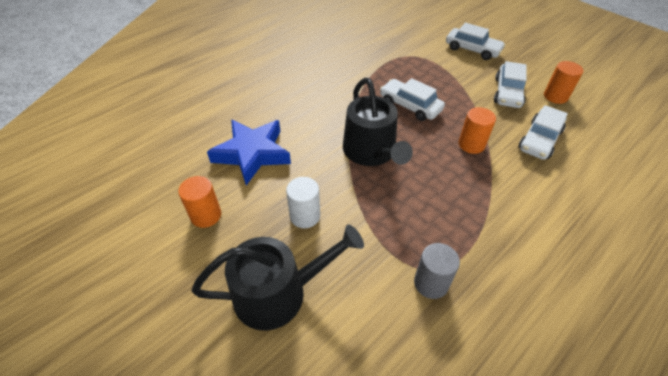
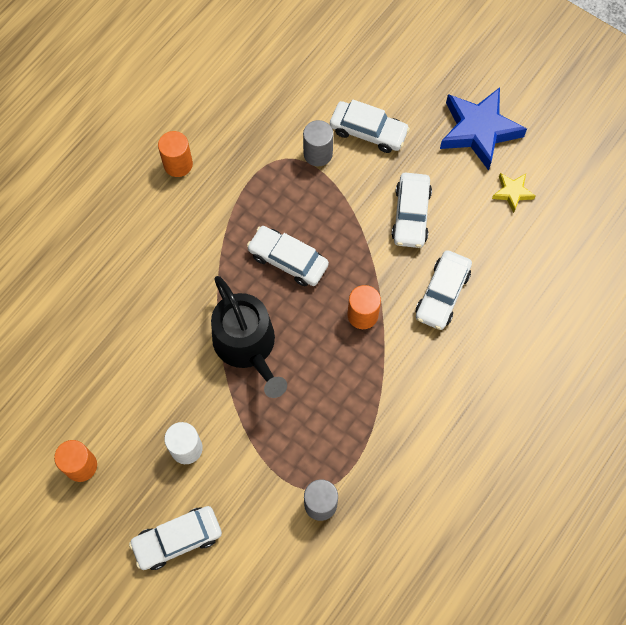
camera: 10 degrees left, 20 degrees up
black watering can [191,225,364,331] -> white car [129,506,222,570]
blue star [207,120,291,185] -> blue star moved to [440,87,527,171]
orange cylinder [544,61,583,104] -> orange cylinder moved to [158,131,193,177]
none -> grey cylinder [303,120,333,167]
none -> yellow star [492,173,535,213]

